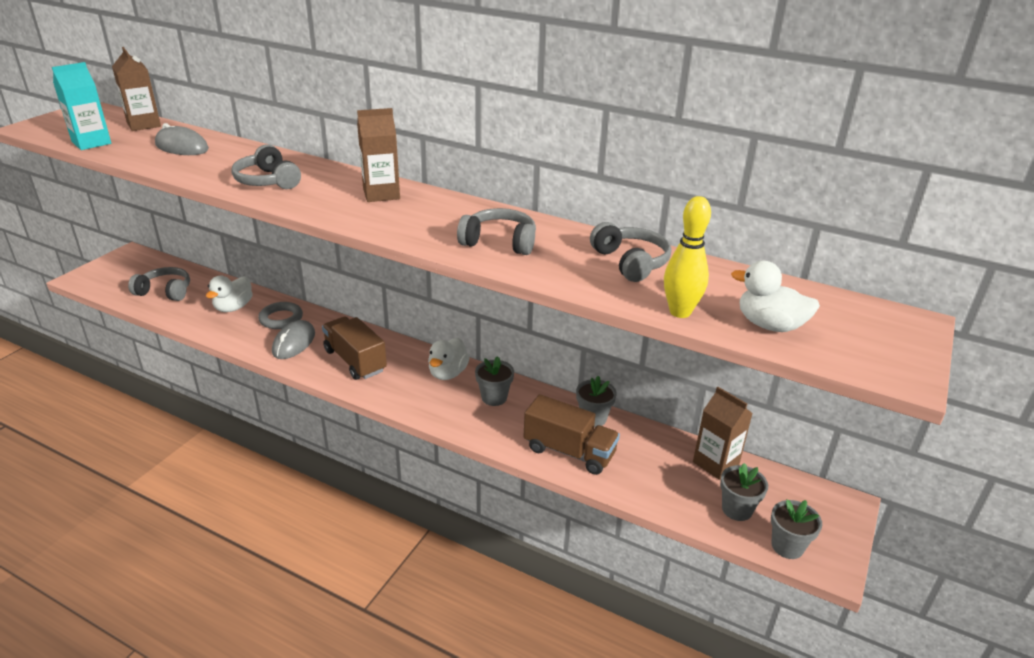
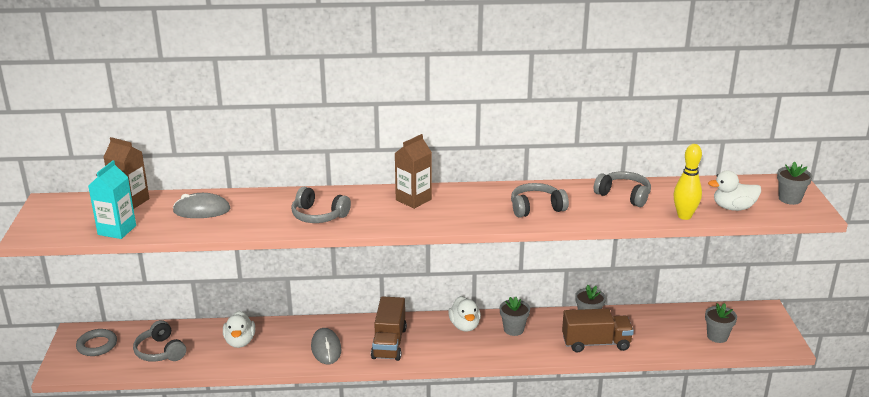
camera: 30 degrees left, 5 degrees down
grey headphones [128,267,190,301] -> grey headphones turned 105 degrees counterclockwise [133,320,186,362]
grey ring [258,302,303,329] -> grey ring moved to [76,329,117,356]
brown truck [322,316,387,380] -> brown truck turned 105 degrees counterclockwise [371,296,407,361]
brown carton [693,387,753,480] -> none
grey flower pot [771,499,822,559] -> grey flower pot moved to [777,161,812,205]

